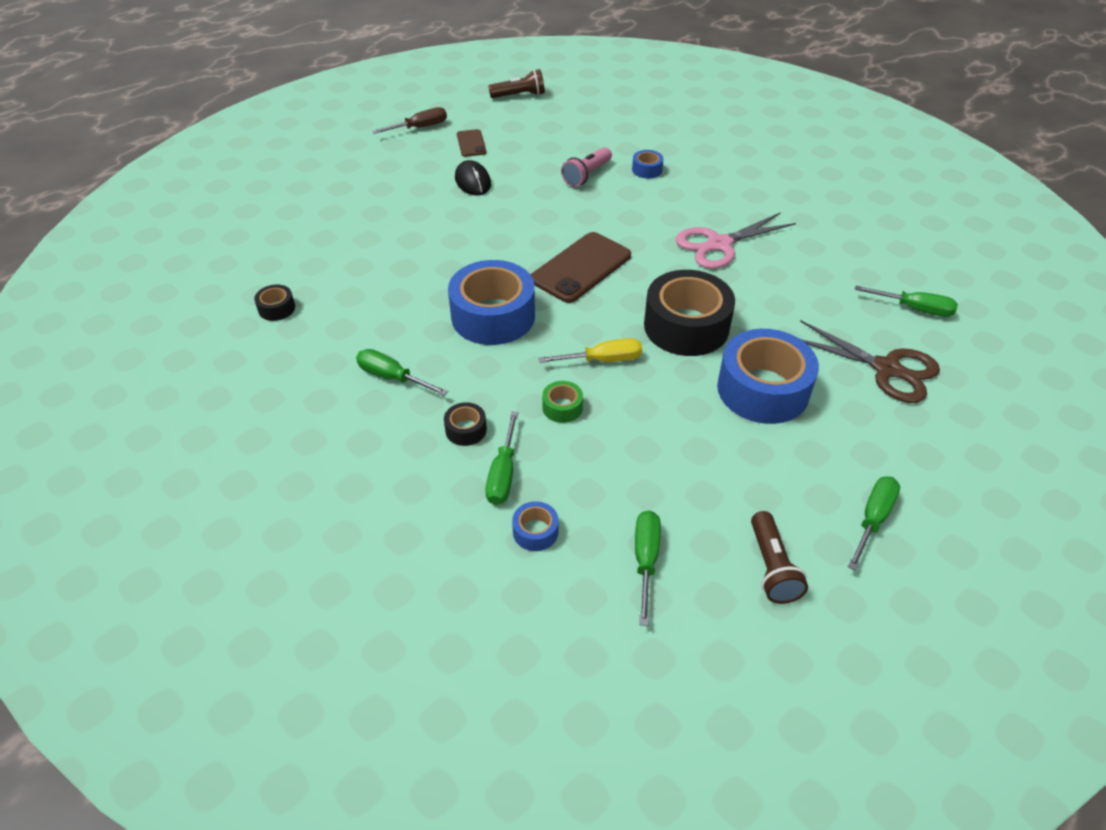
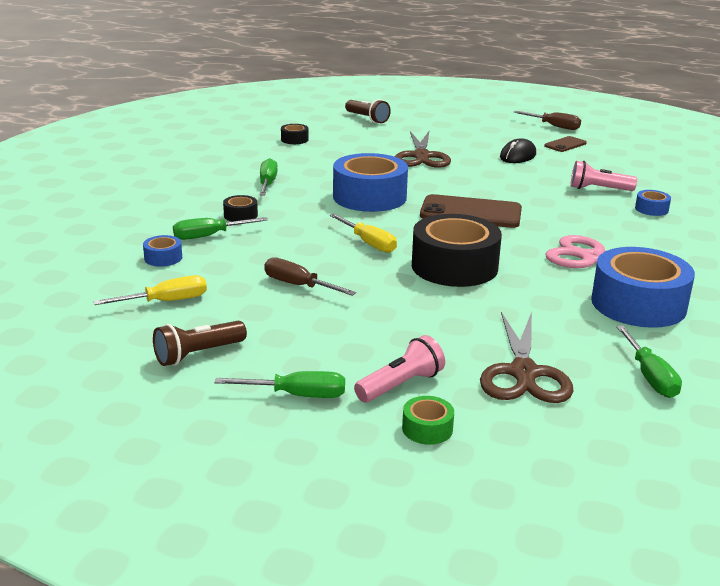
camera: 60 degrees right, 20 degrees down
brown flashlight [488,69,545,98] -> brown flashlight moved to [345,99,391,124]
green tape [542,381,583,423] -> green tape moved to [402,396,454,445]
green screwdriver [635,510,661,626] -> yellow screwdriver [94,275,207,305]
blue tape [717,329,819,424] -> blue tape moved to [591,247,695,328]
none -> brown screwdriver [264,257,356,296]
none -> pink flashlight [354,335,445,402]
none -> brown scissors [395,131,451,168]

